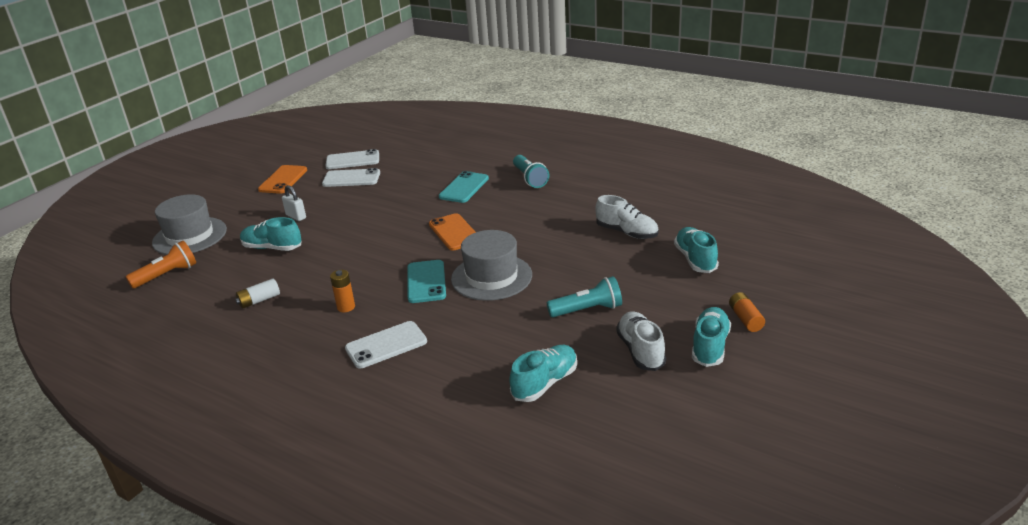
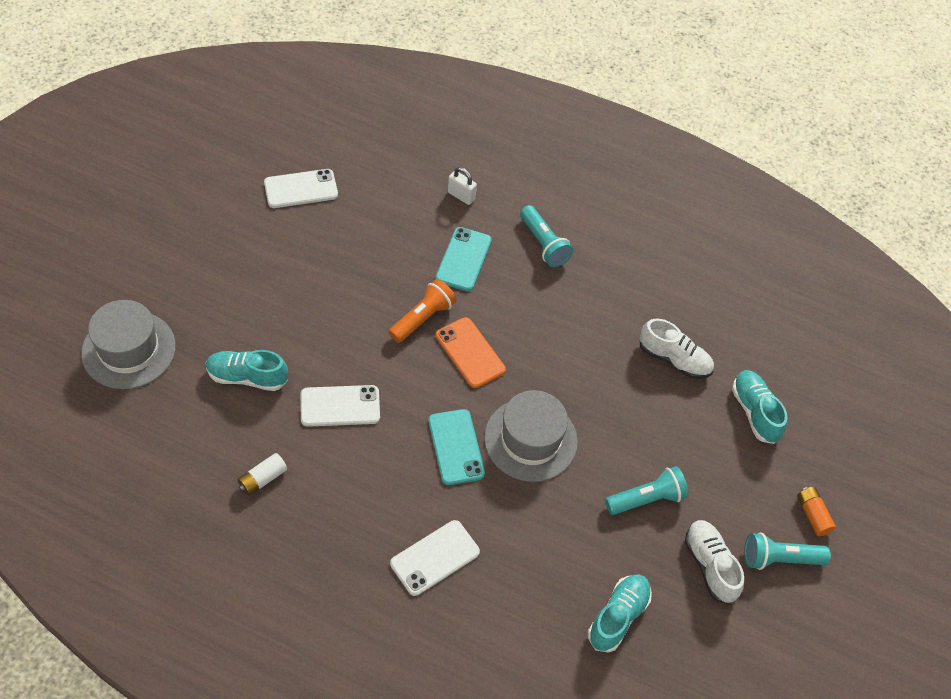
camera: 15 degrees left, 25 degrees up
orange flashlight [126,241,196,289] -> orange flashlight moved to [389,279,456,343]
orange phone [258,165,307,194] -> none
white padlock [282,185,306,221] -> white padlock moved to [448,167,477,205]
white phone [322,168,380,187] -> white phone moved to [301,385,380,427]
orange battery [330,270,355,312] -> none
turquoise shoe [692,307,731,367] -> turquoise flashlight [744,533,831,570]

